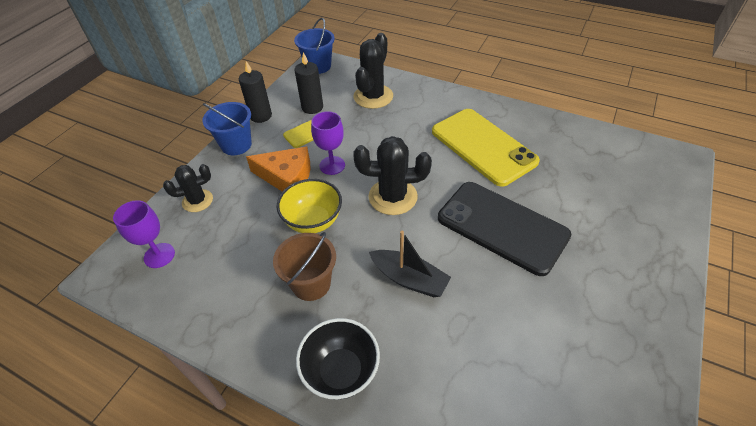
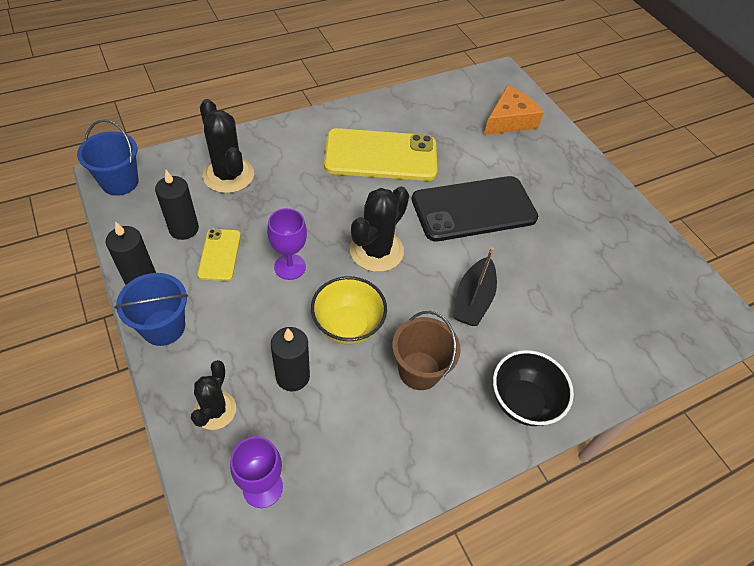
camera: 60 degrees left, 5 degrees up
orange cheese [246,147,311,192] -> orange cheese moved to [484,86,544,135]
black boat [369,231,451,297] -> black boat turned 135 degrees clockwise [453,247,497,326]
none -> black candle [271,327,310,391]

